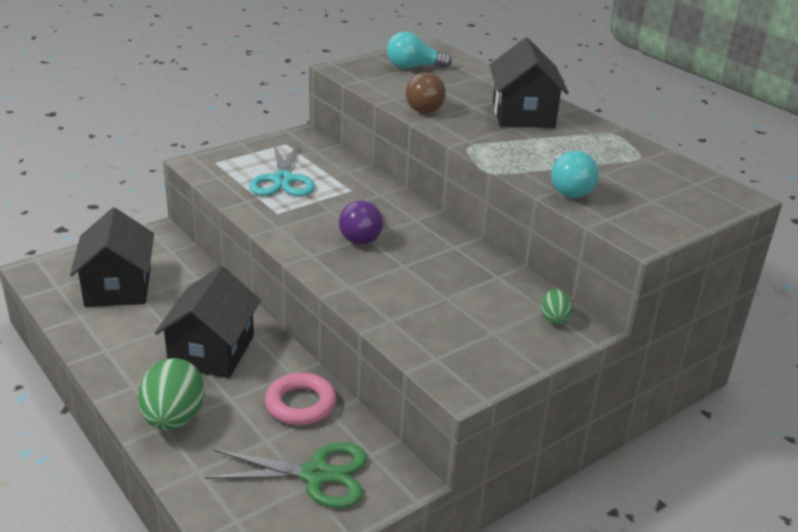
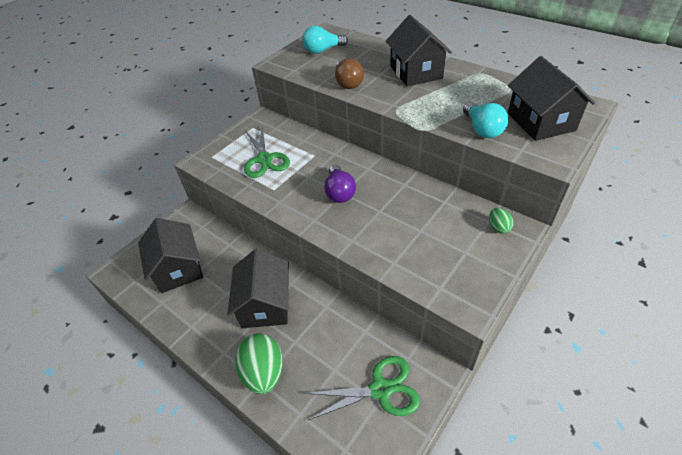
camera: 10 degrees left, 15 degrees up
turquoise scissors [249,143,315,196] -> green scissors [244,127,290,178]
pink ring [265,373,336,425] -> none
none -> black house [508,56,595,141]

